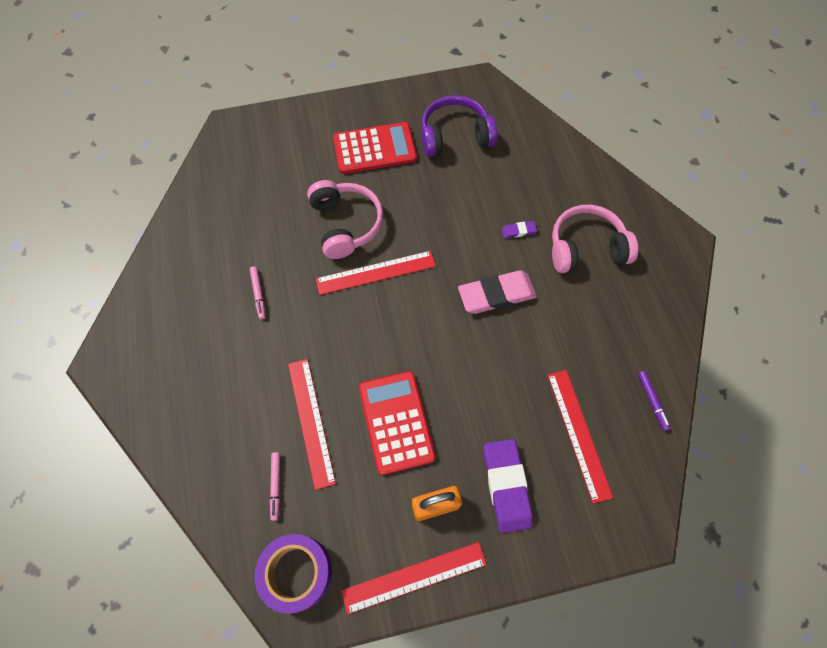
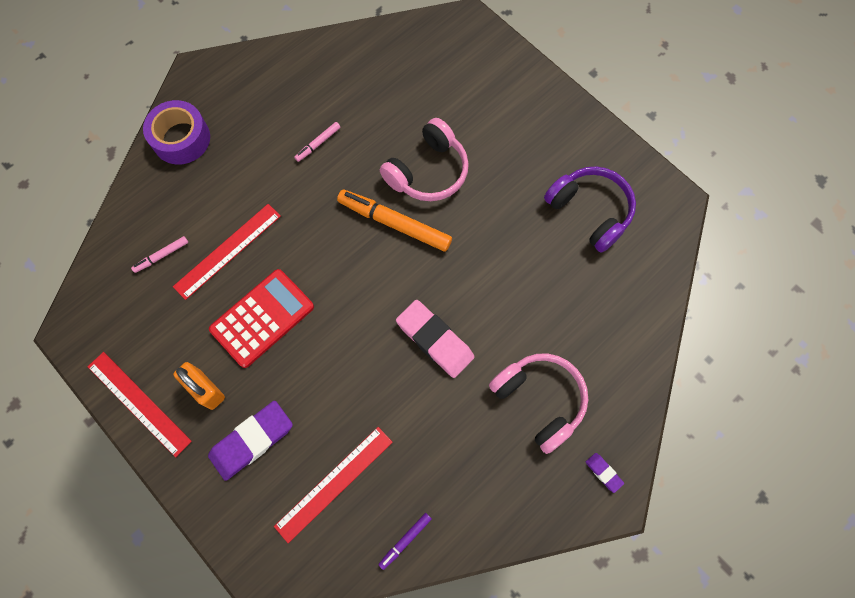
camera: 60 degrees right, 5 degrees up
purple tape [255,534,332,614] -> purple tape moved to [143,100,210,165]
red ruler [316,251,436,295] -> orange marker [337,190,452,252]
red calculator [333,122,417,174] -> none
purple eraser [502,221,537,238] -> purple eraser moved to [586,453,624,493]

